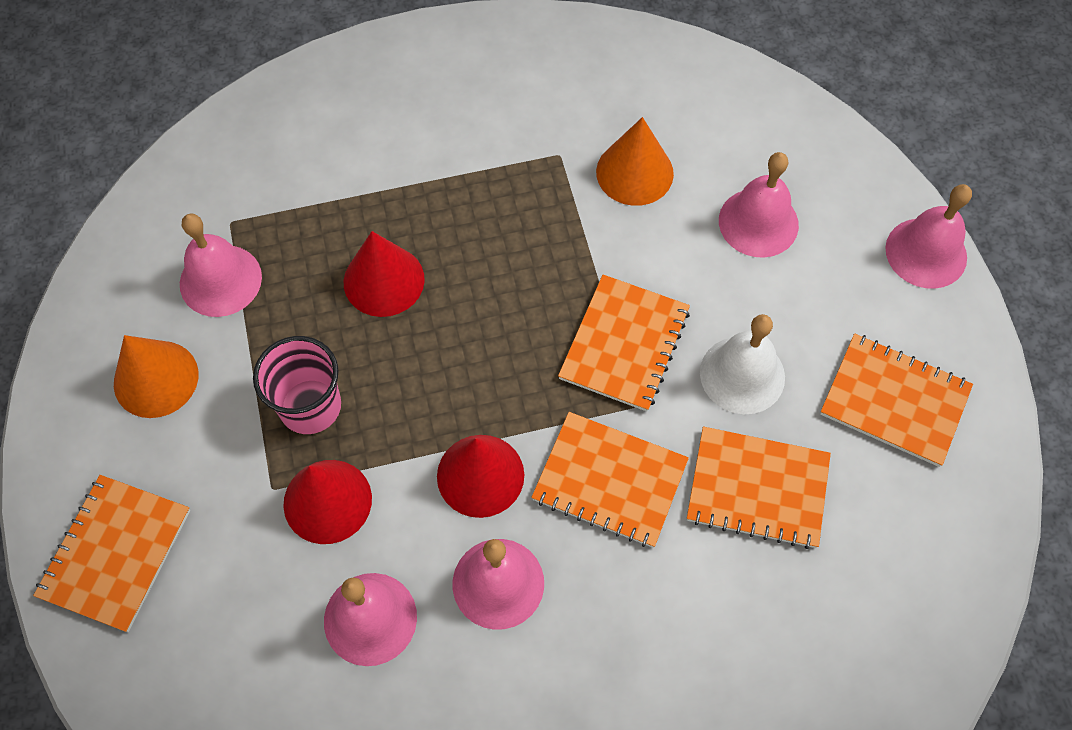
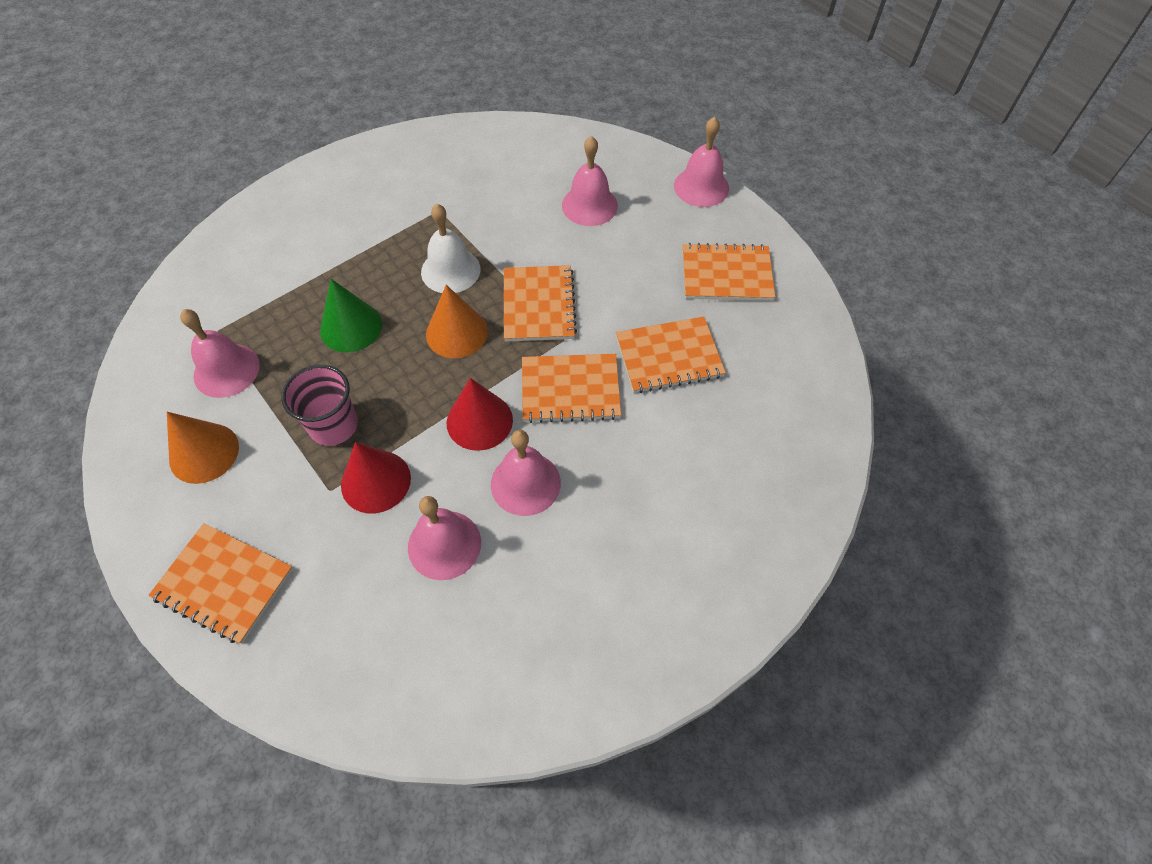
camera: 25 degrees left, 5 degrees down
orange notebook [33,475,190,632] -> orange notebook turned 60 degrees counterclockwise [148,523,293,644]
red cone [344,231,425,317] -> green cone [320,279,382,352]
orange cone [596,117,674,206] -> orange cone moved to [426,285,488,358]
white bell [700,314,785,414] -> white bell moved to [421,204,480,293]

